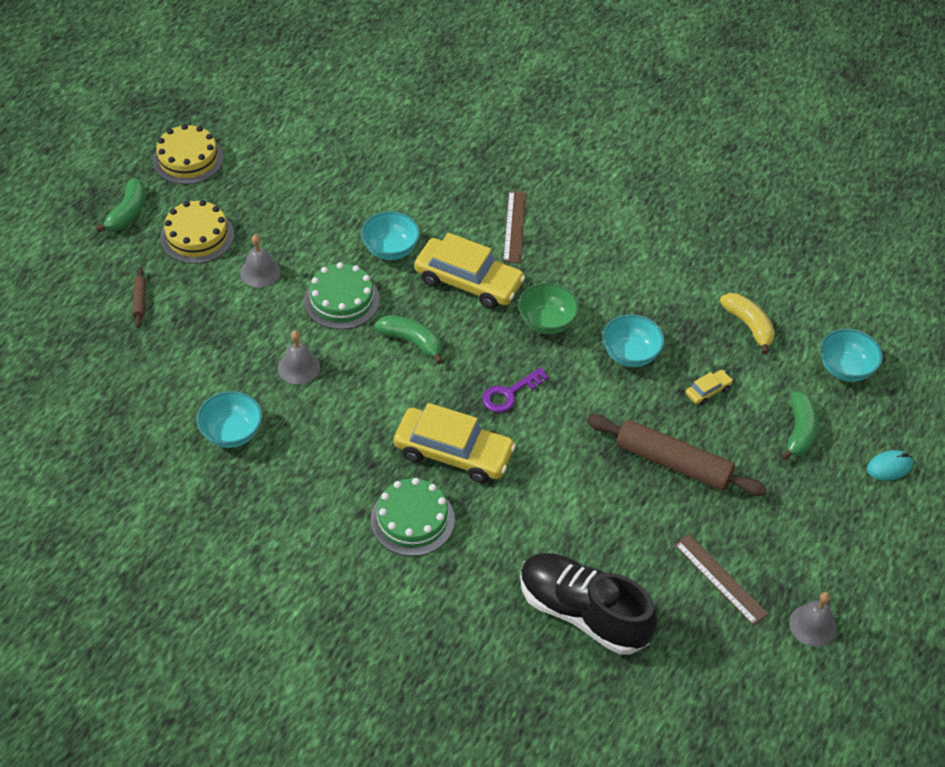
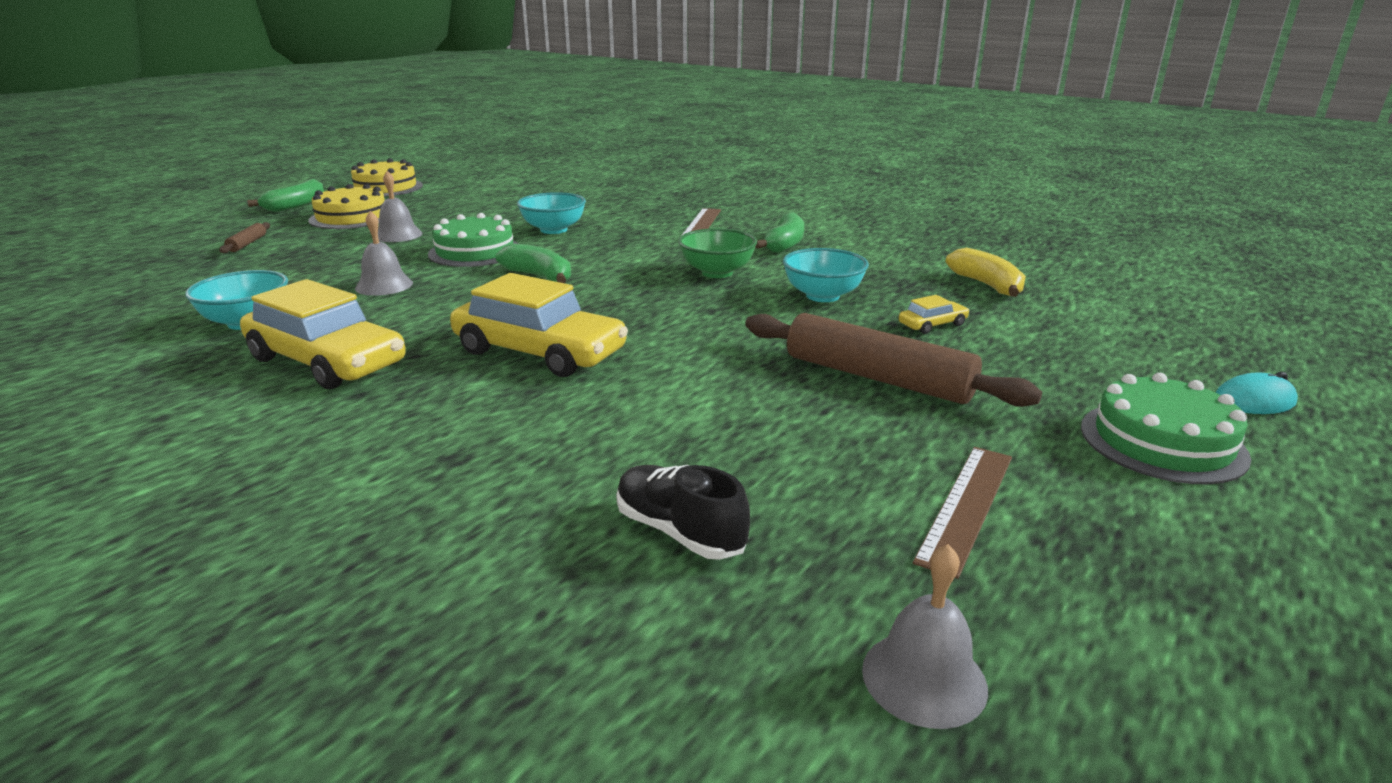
camera: 10 degrees right, 25 degrees down
green cake [371,478,455,556] -> green cake moved to [1081,373,1251,485]
yellow car [414,233,525,309] -> yellow car moved to [240,279,406,389]
purple key [482,367,549,412] -> none
black shoe [520,553,657,655] -> black shoe [616,465,750,560], size x0.53
brown ruler [674,534,768,625] -> brown ruler turned 60 degrees clockwise [913,447,1012,579]
green banana [781,391,818,460] -> green banana moved to [755,212,804,253]
grey bell [789,592,837,647] -> grey bell moved to [862,544,988,729]
turquoise bowl [820,329,883,382] -> none

